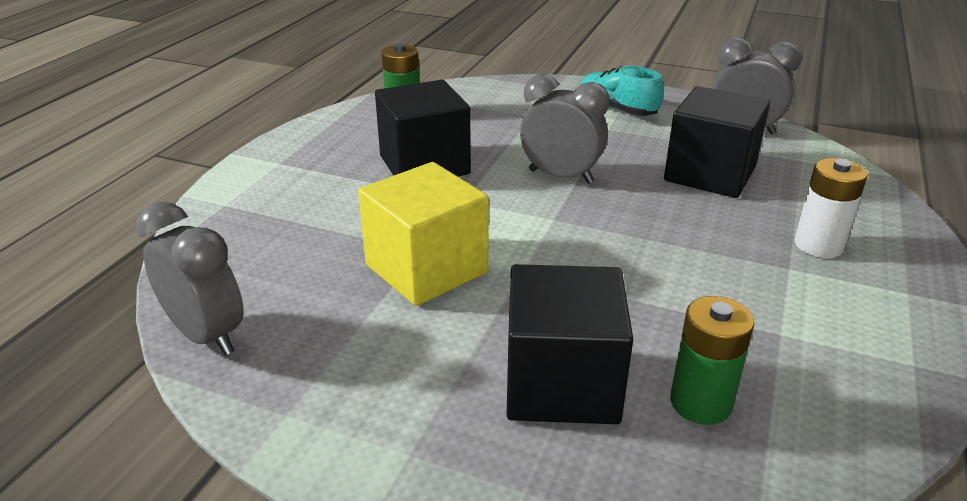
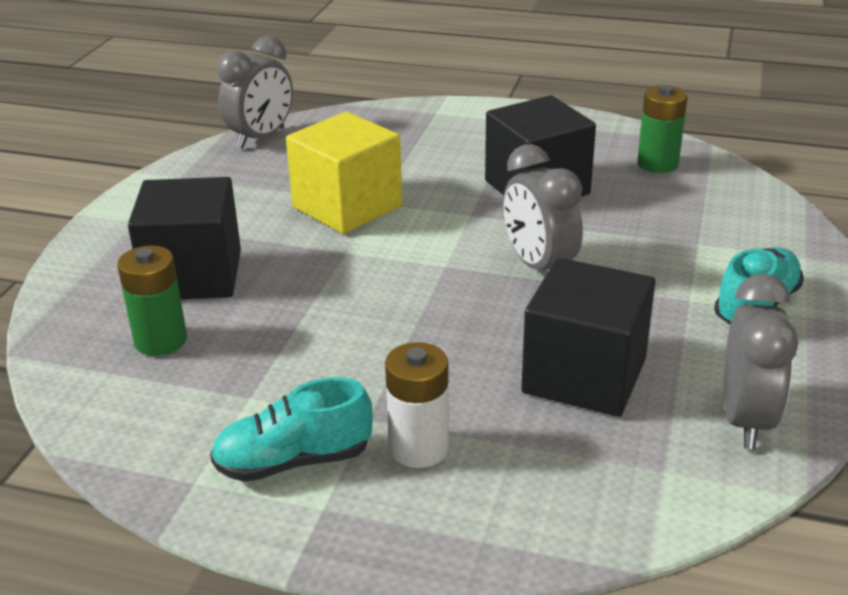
camera: 85 degrees right, 0 degrees up
grey clock [520,74,610,184] -> grey clock turned 135 degrees clockwise [503,144,583,270]
none -> turquoise shoe [210,377,372,482]

